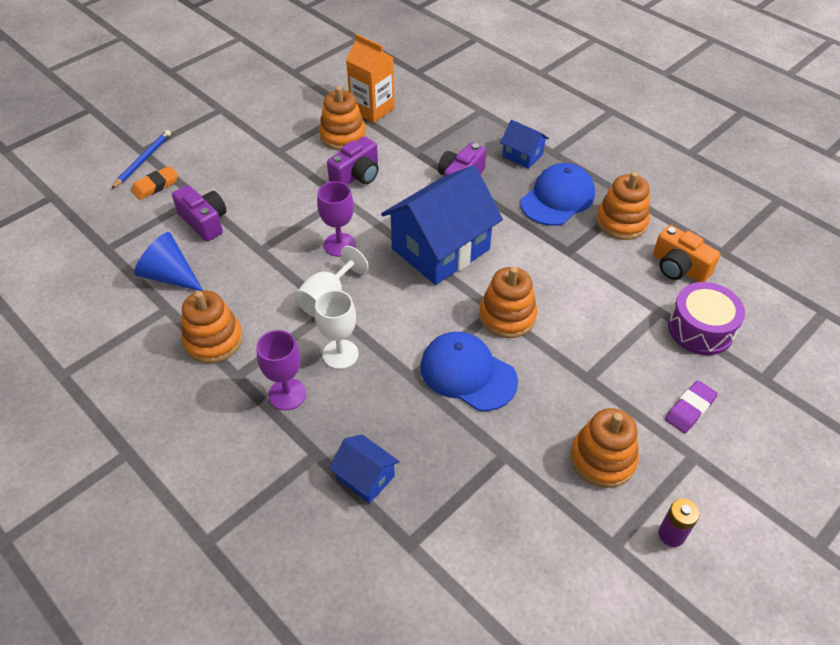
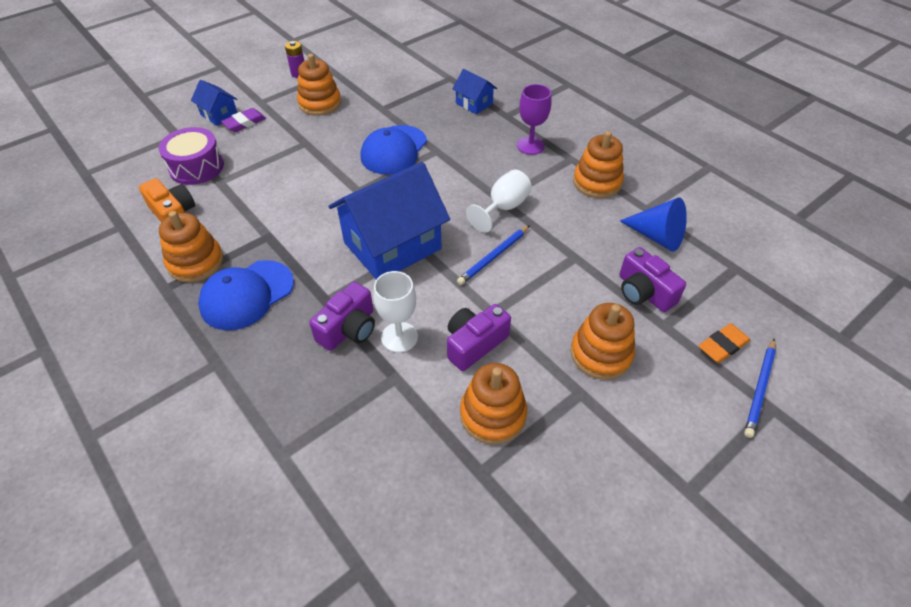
camera: 175 degrees left, 0 degrees up
white goblet [315,290,359,369] -> white goblet moved to [373,271,418,353]
purple goblet [317,181,356,257] -> blue pencil [457,225,530,285]
orange carton [346,34,395,123] -> none
blue cap [420,332,518,411] -> blue cap turned 75 degrees clockwise [360,125,427,175]
orange stacking toy [479,267,537,338] -> orange stacking toy moved to [571,303,635,380]
blue house [500,120,549,169] -> blue house moved to [191,80,237,126]

